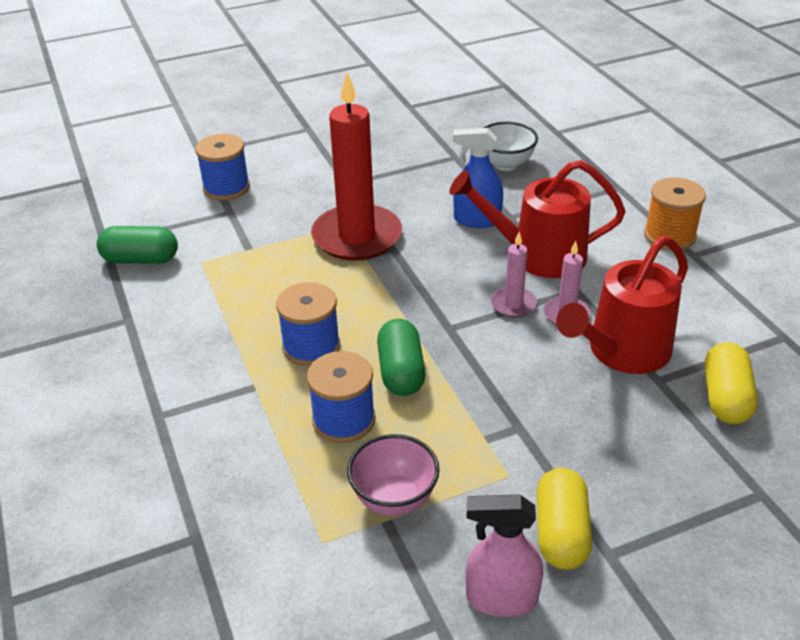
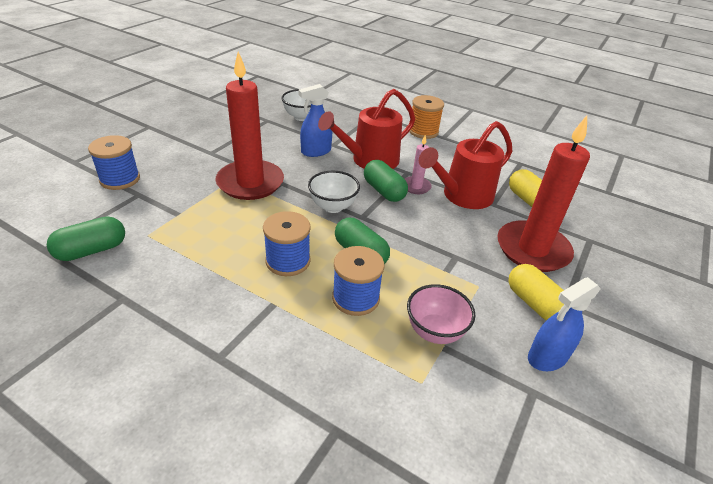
camera: 40 degrees left, 0 degrees up
pink spray bottle [465,495,543,617] -> blue spray bottle [528,277,600,371]
pink candle [491,232,537,318] -> green capsule [364,160,408,202]
red watering can [556,236,688,374] -> red watering can turned 45 degrees clockwise [419,121,512,209]
none -> white bowl [308,171,360,213]
none -> red candle [497,115,590,272]

